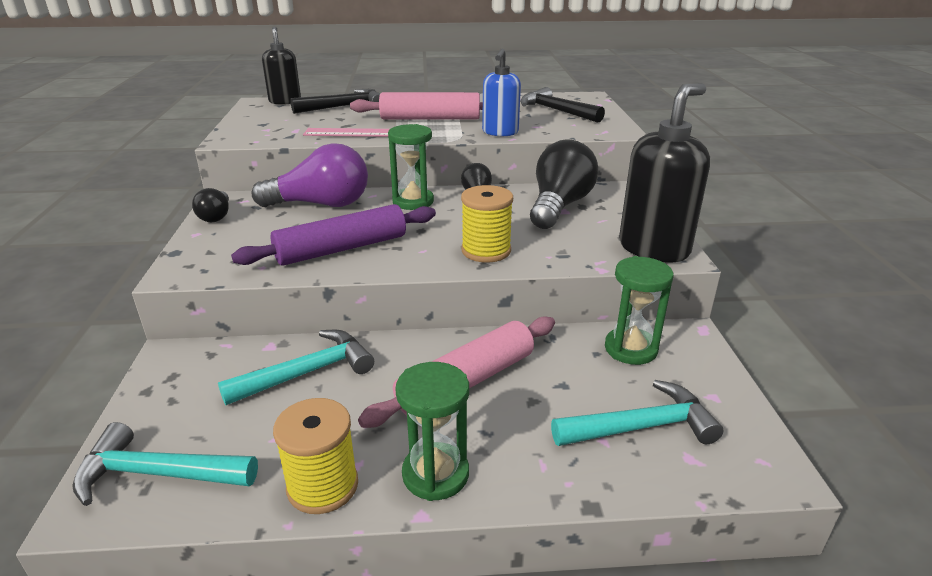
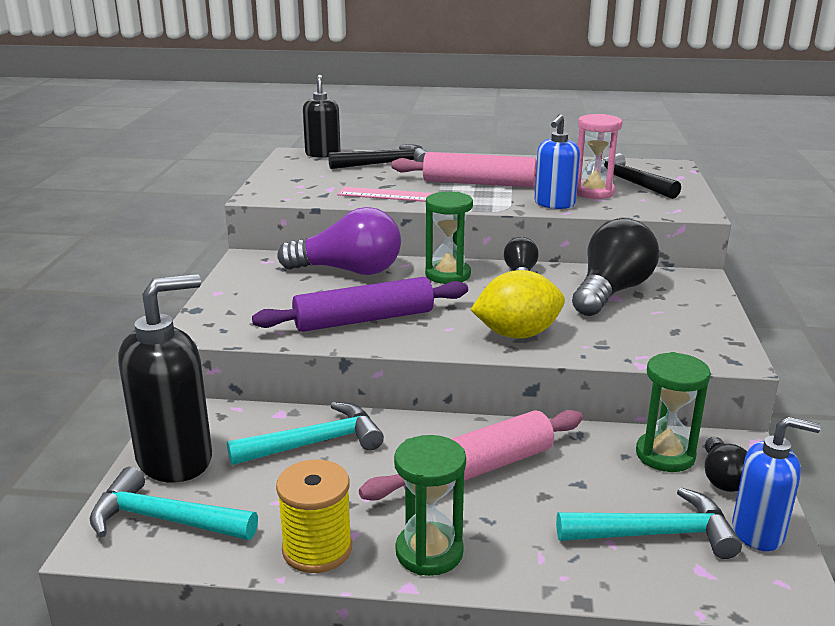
camera: 10 degrees right, 5 degrees down
black light bulb [192,188,229,222] -> black light bulb moved to [705,437,747,492]
yellow spool [461,185,513,263] -> yellow lemon [471,270,565,339]
black soap dispenser [619,83,710,263] -> black soap dispenser moved to [118,274,212,483]
none -> pink hourglass [576,114,623,199]
none -> blue soap dispenser [732,417,821,551]

